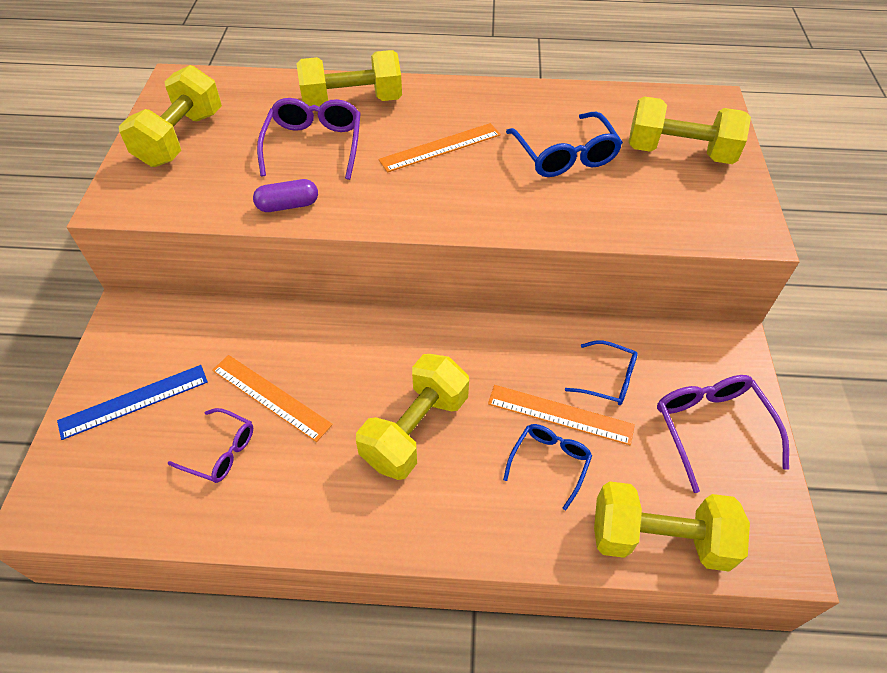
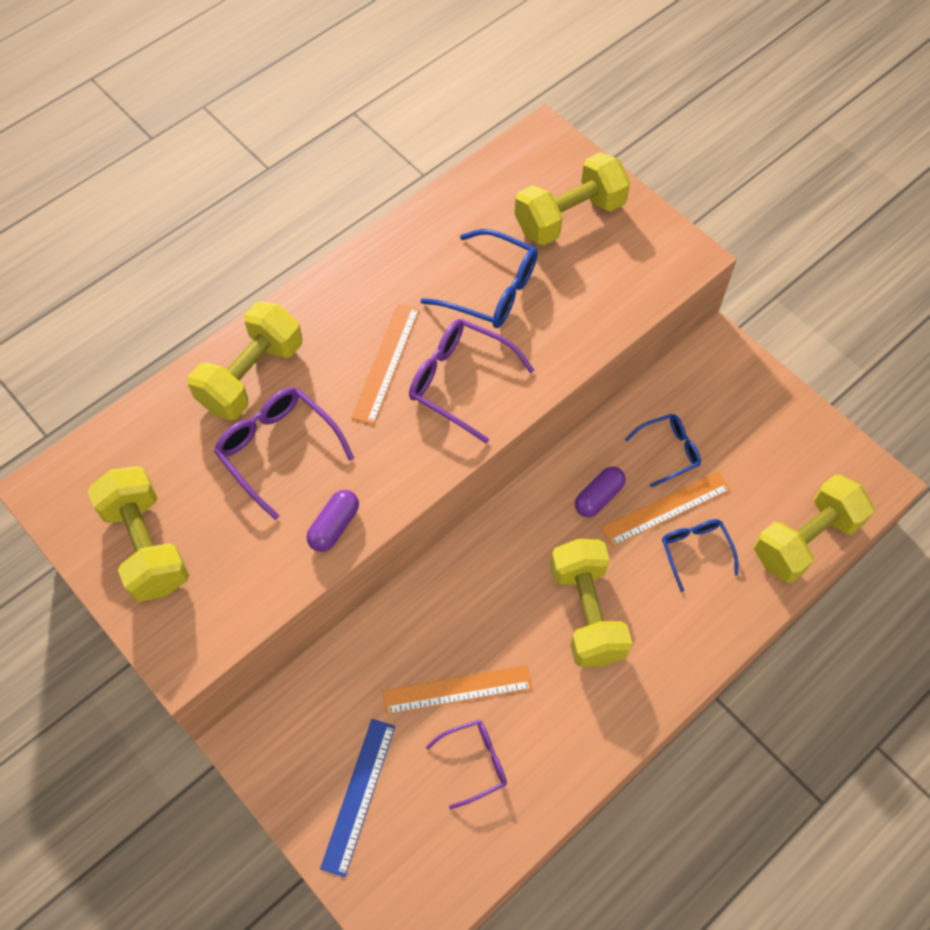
camera: 45 degrees left, 10 degrees up
purple glasses [657,375,789,493] -> purple glasses moved to [409,319,534,443]
none -> purple capsule [575,466,626,517]

